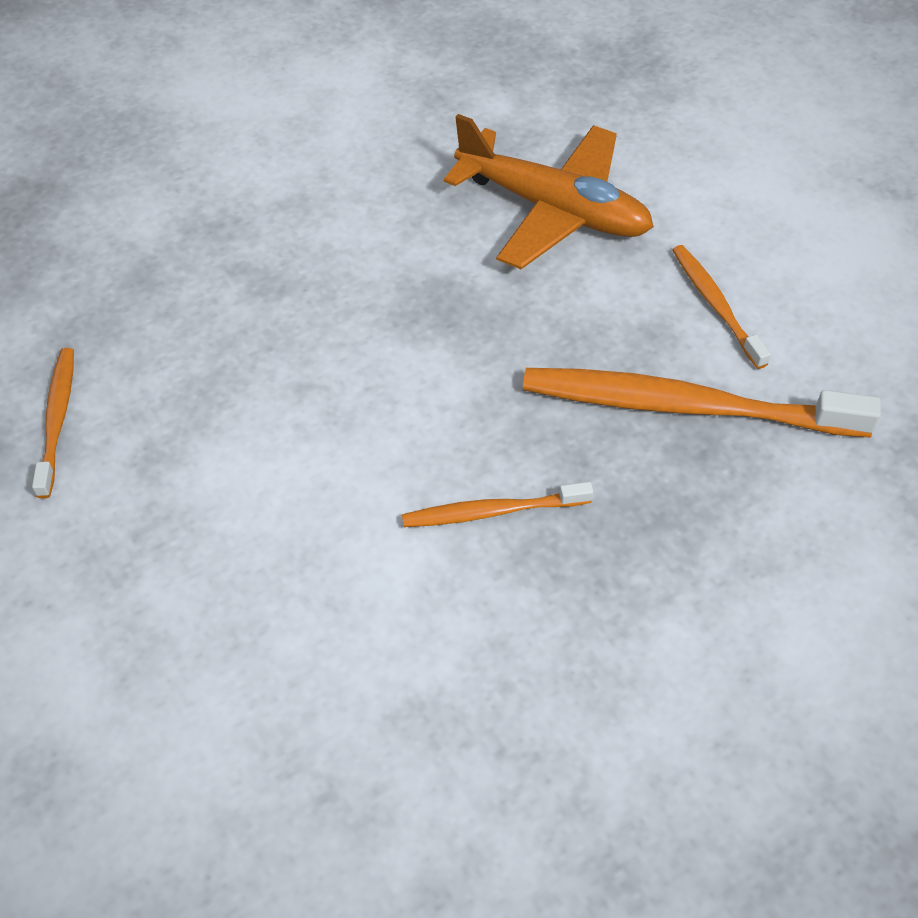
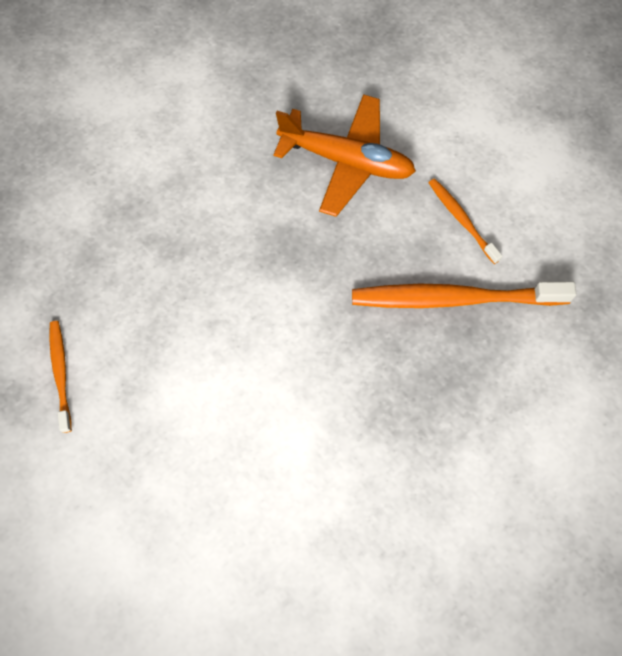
camera: 10 degrees left, 15 degrees up
orange toothbrush [402,482,593,527] -> none

